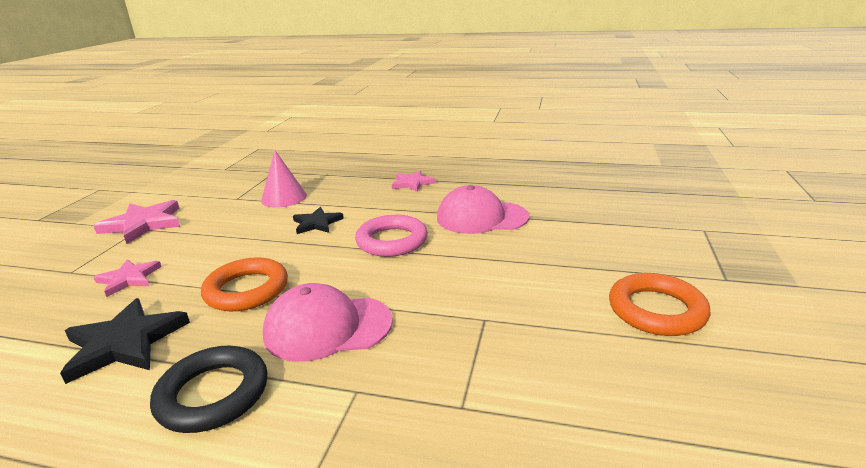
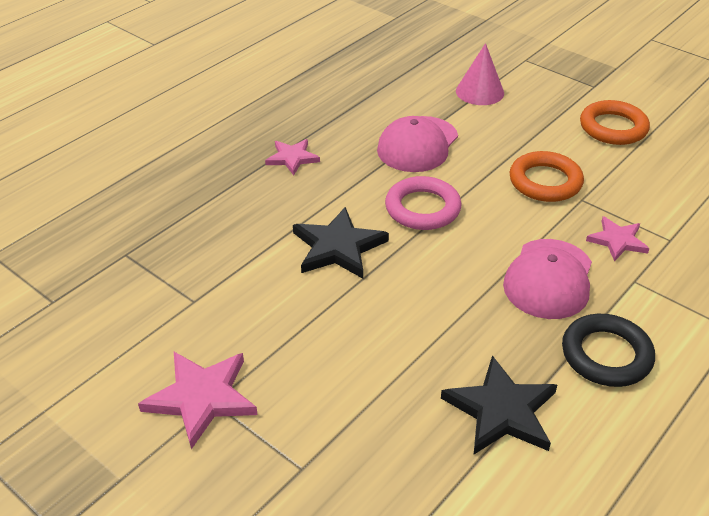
camera: 65 degrees left, 15 degrees up
pink star [94,259,162,297] -> pink star moved to [586,216,650,262]
orange ring [201,257,288,311] -> orange ring moved to [509,151,584,202]
pink cone [261,150,307,208] -> pink cone moved to [456,43,504,105]
black star [293,207,344,234] -> black star [293,207,389,279], size x1.60

